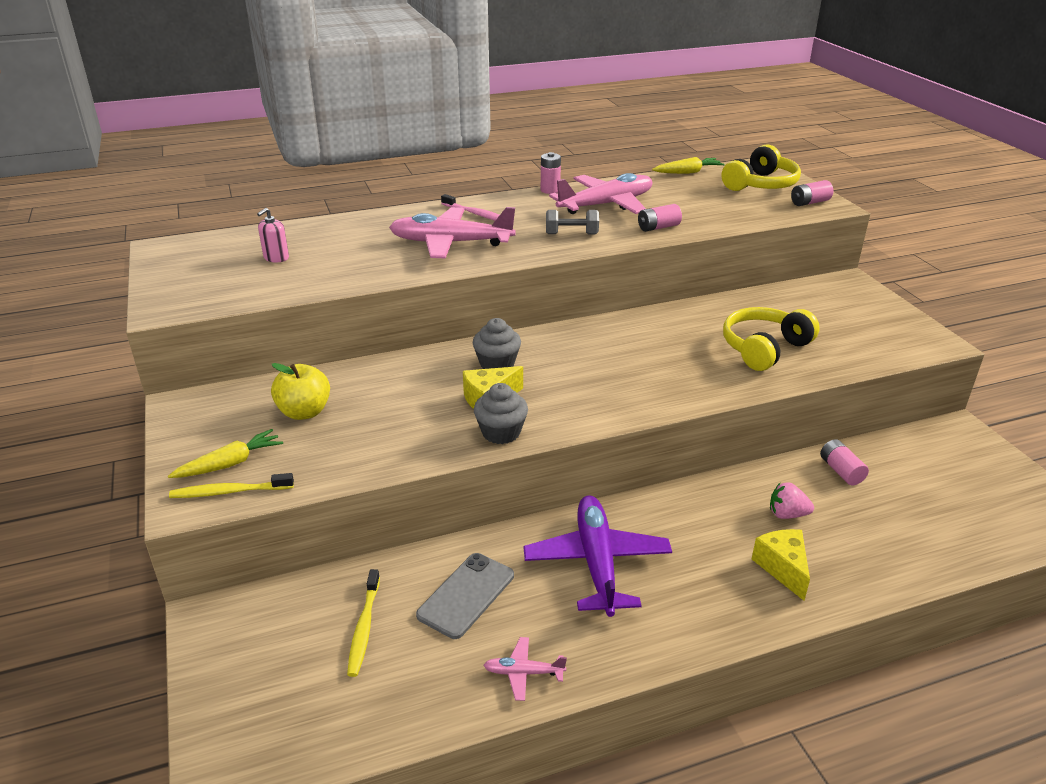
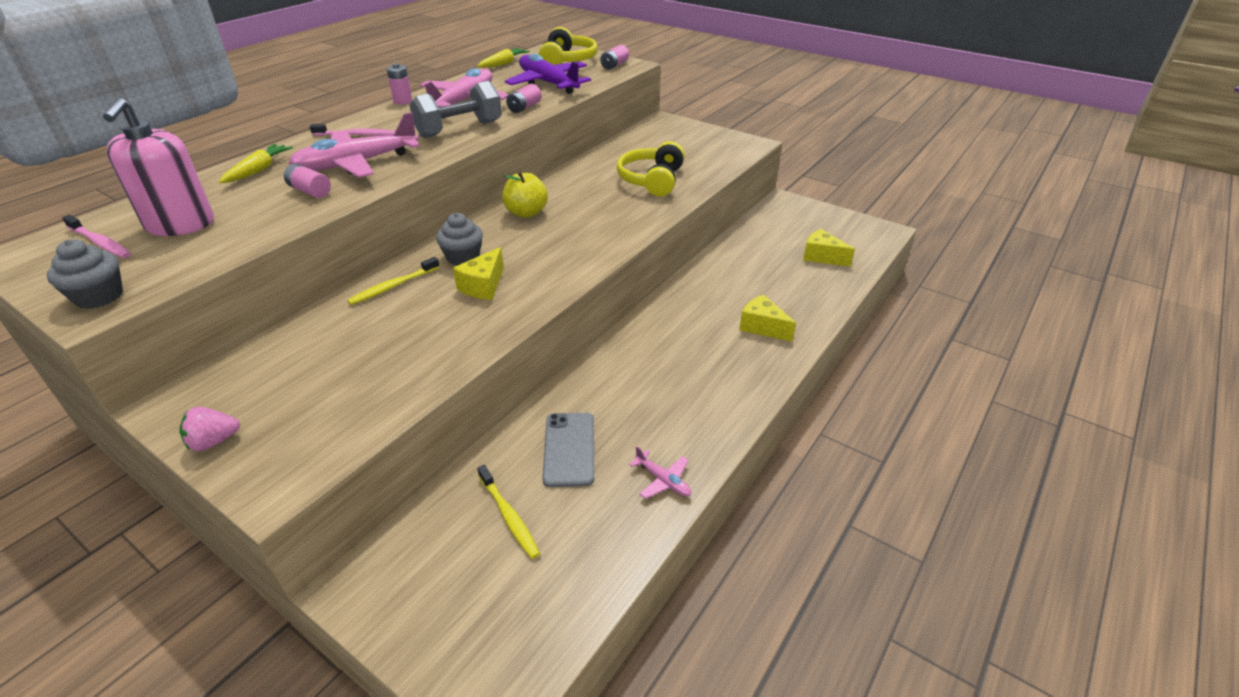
camera: 35 degrees left, 5 degrees up
yellow carrot [168,429,283,478] -> yellow carrot moved to [219,144,293,183]
yellow toothbrush [169,473,294,498] -> yellow toothbrush moved to [347,257,440,305]
pink soap dispenser [257,208,289,262] -> pink soap dispenser [103,98,214,236], size x2.13
yellow apple [271,363,330,420] -> yellow apple moved to [502,172,548,218]
grey cupcake [474,383,528,444] -> grey cupcake moved to [47,239,123,309]
pink plane [484,637,567,701] -> pink plane turned 105 degrees counterclockwise [629,446,691,499]
purple plane [523,495,672,617] -> purple plane moved to [505,53,591,94]
grey dumbbell [546,210,599,234] -> grey dumbbell [409,81,502,138], size x1.70
pink strawberry [770,482,814,519] -> pink strawberry moved to [179,407,240,451]
pink battery [820,439,869,485] -> pink battery moved to [284,164,331,198]
none -> pink toothbrush [62,215,131,258]
none -> yellow cheese [803,229,855,267]

